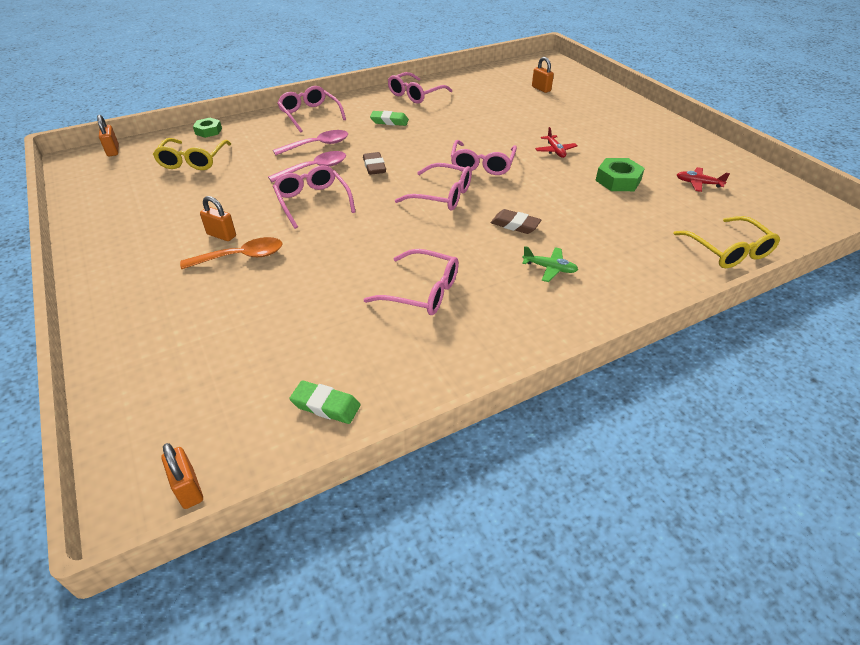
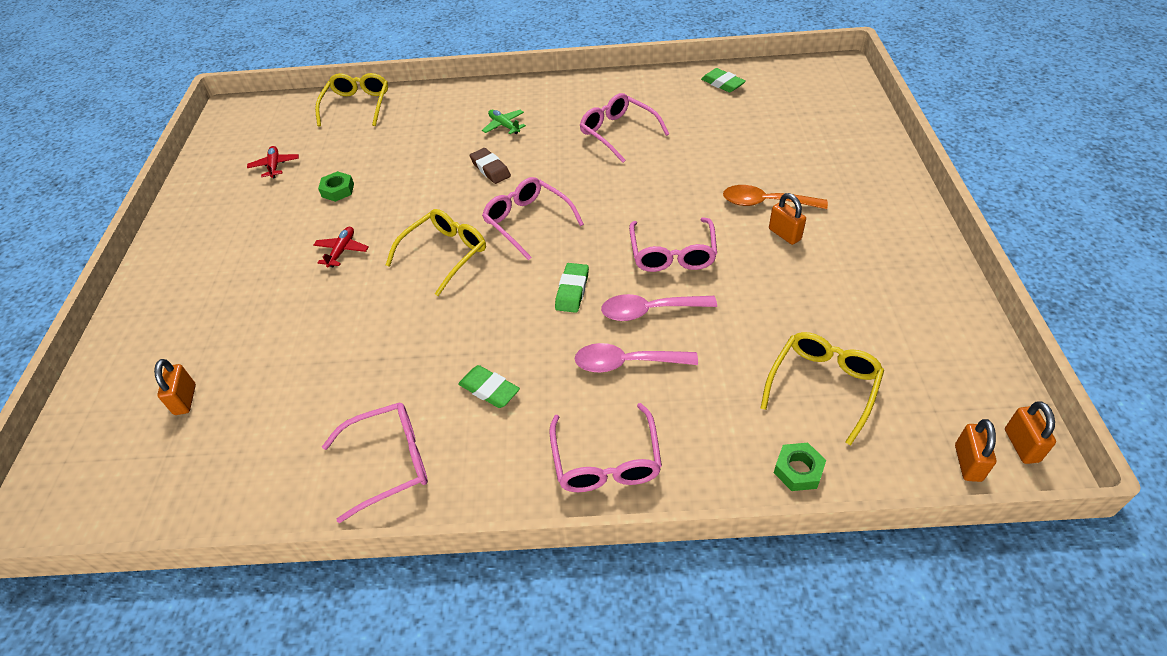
camera: 150 degrees left, 5 degrees up
orange padlock [162,443,203,509] -> orange padlock moved to [1005,401,1056,464]
brown eraser [363,152,386,175] -> green eraser [555,263,589,313]
pink glasses [451,140,517,175] -> yellow glasses [386,209,486,296]
green nut [595,158,645,191] -> green nut [318,171,354,202], size x0.67
red plane [677,167,730,192] -> red plane turned 150 degrees counterclockwise [247,146,299,179]

